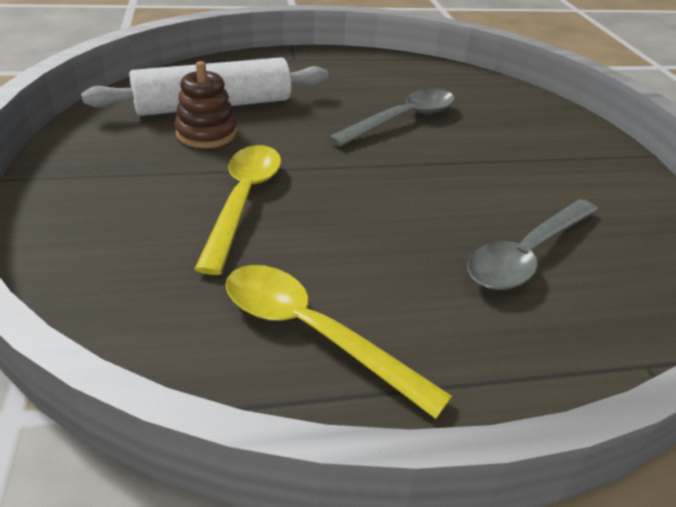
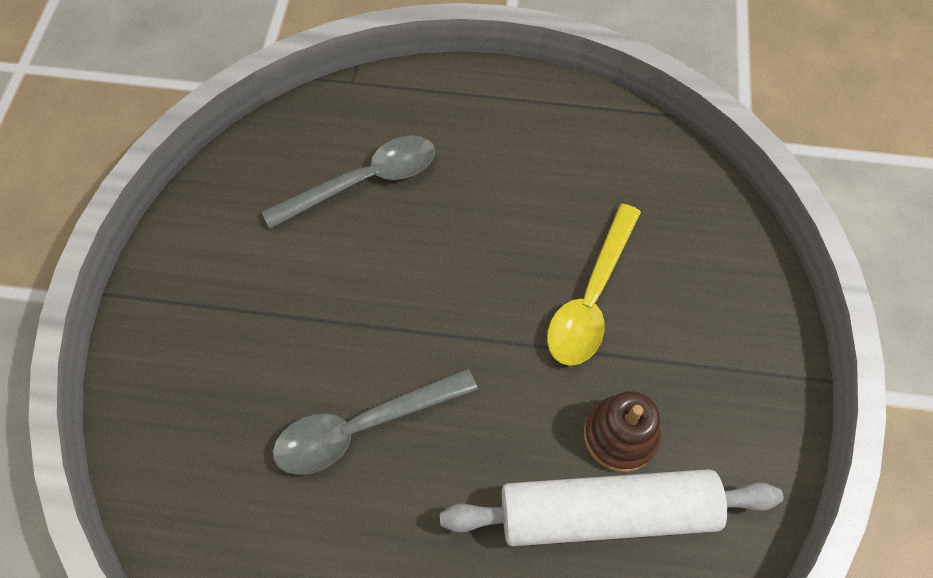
camera: 160 degrees left, 25 degrees up
yellow spoon [225,265,452,419] -> none

